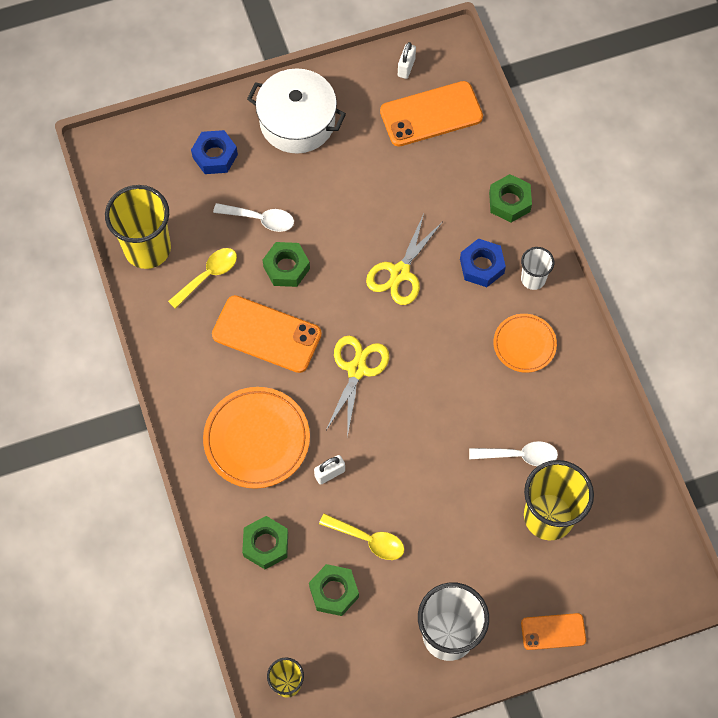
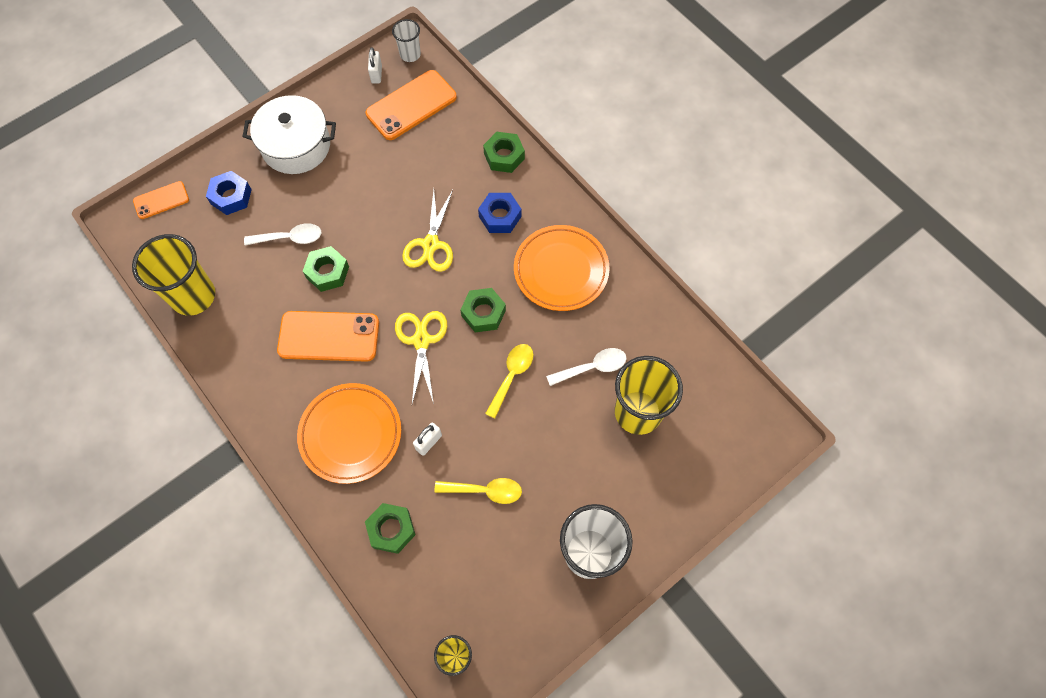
camera: 20 degrees left, 0 degrees up
yellow spoon [168,248,237,309] -> yellow spoon moved to [485,344,533,419]
green nut [309,564,359,616] -> green nut moved to [460,288,506,332]
orange plate [493,314,557,373] -> orange plate [514,225,610,311], size x1.64
white cup [521,247,554,290] -> white cup moved to [392,19,421,62]
orange phone [521,613,586,650] -> orange phone moved to [133,181,189,219]

